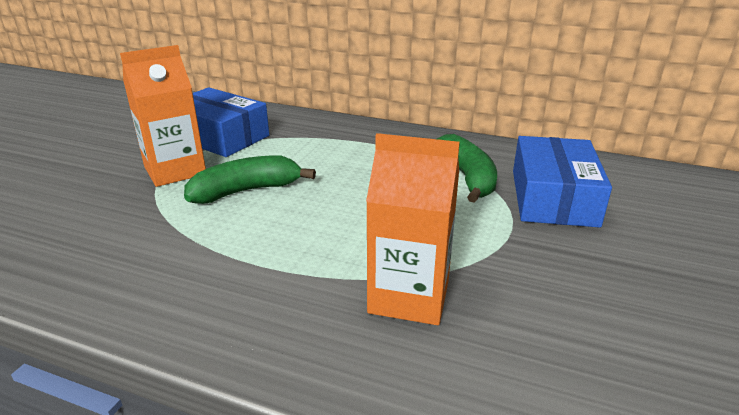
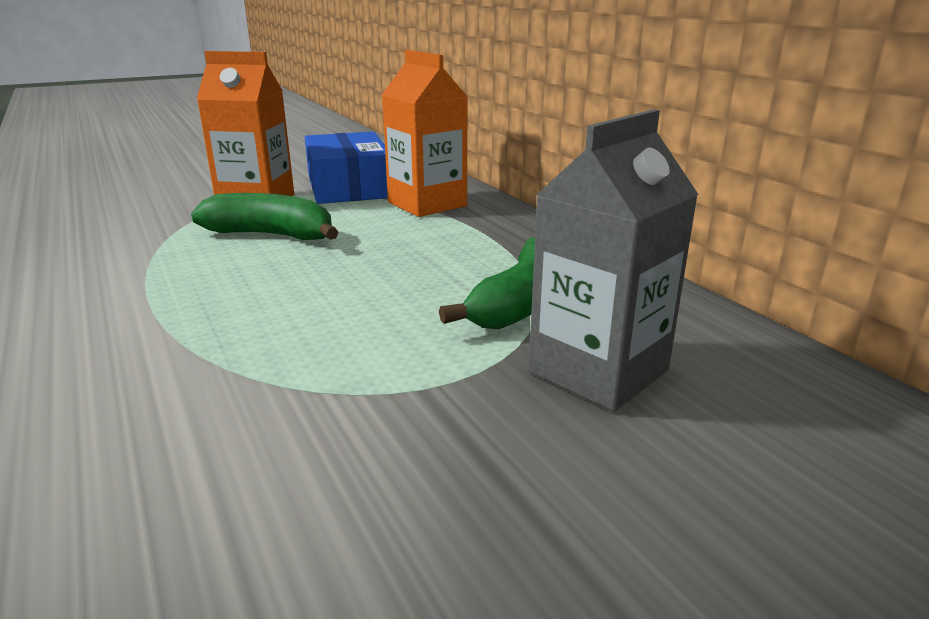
camera: 40 degrees right, 5 degrees down
orange carton [366,133,460,325] -> orange carton moved to [382,50,468,217]
blue box [513,136,612,228] -> grey carton [529,109,699,411]

